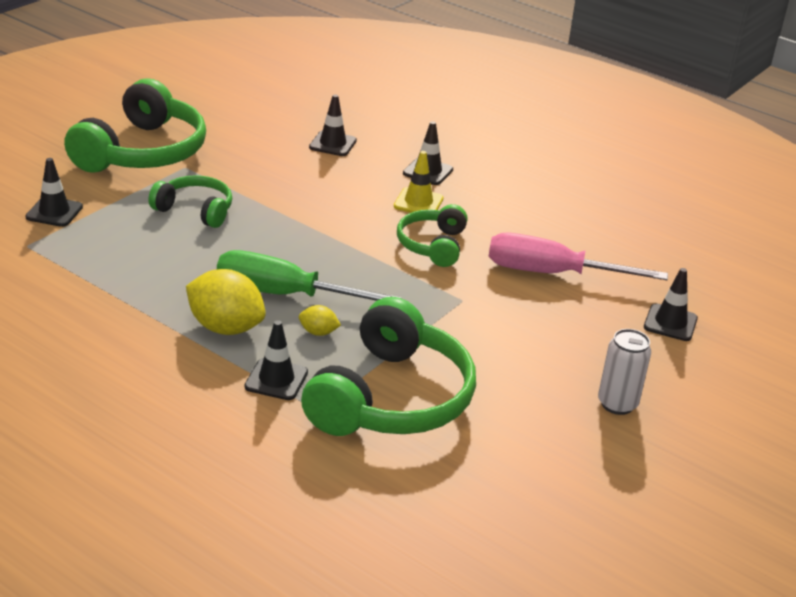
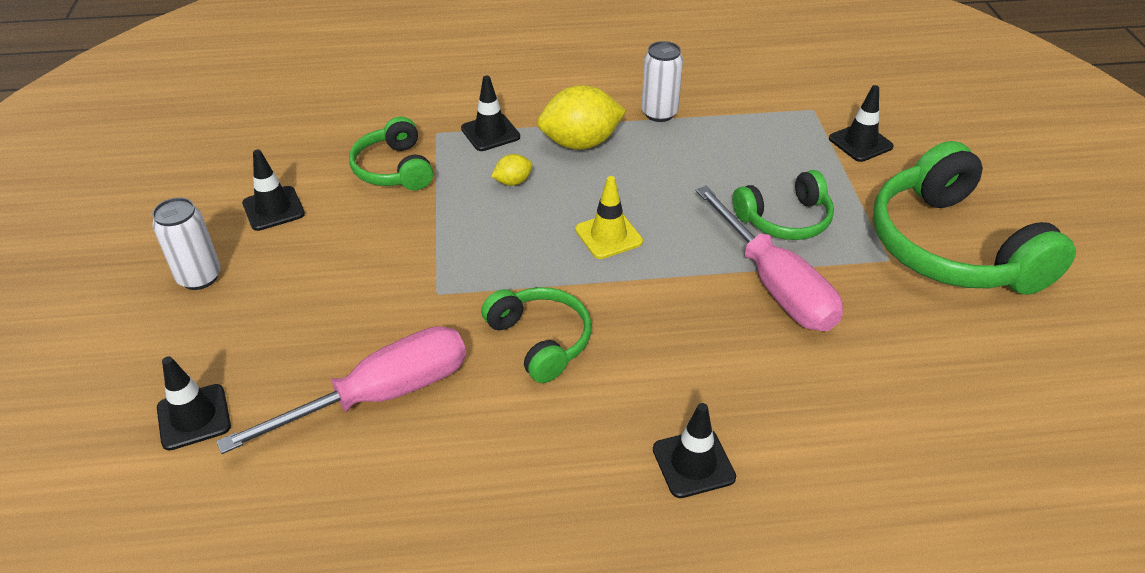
camera: 140 degrees right, 10 degrees up
green screwdriver [217,250,401,301] -> none
green headphones [301,297,476,436] -> green headphones [349,116,433,190], size x0.55
black traffic cone [309,94,357,156] -> black traffic cone moved to [242,150,305,231]
yellow traffic cone [394,151,443,213] -> yellow traffic cone moved to [575,176,643,259]
none -> white can [641,41,683,122]
none -> pink screwdriver [695,186,843,331]

